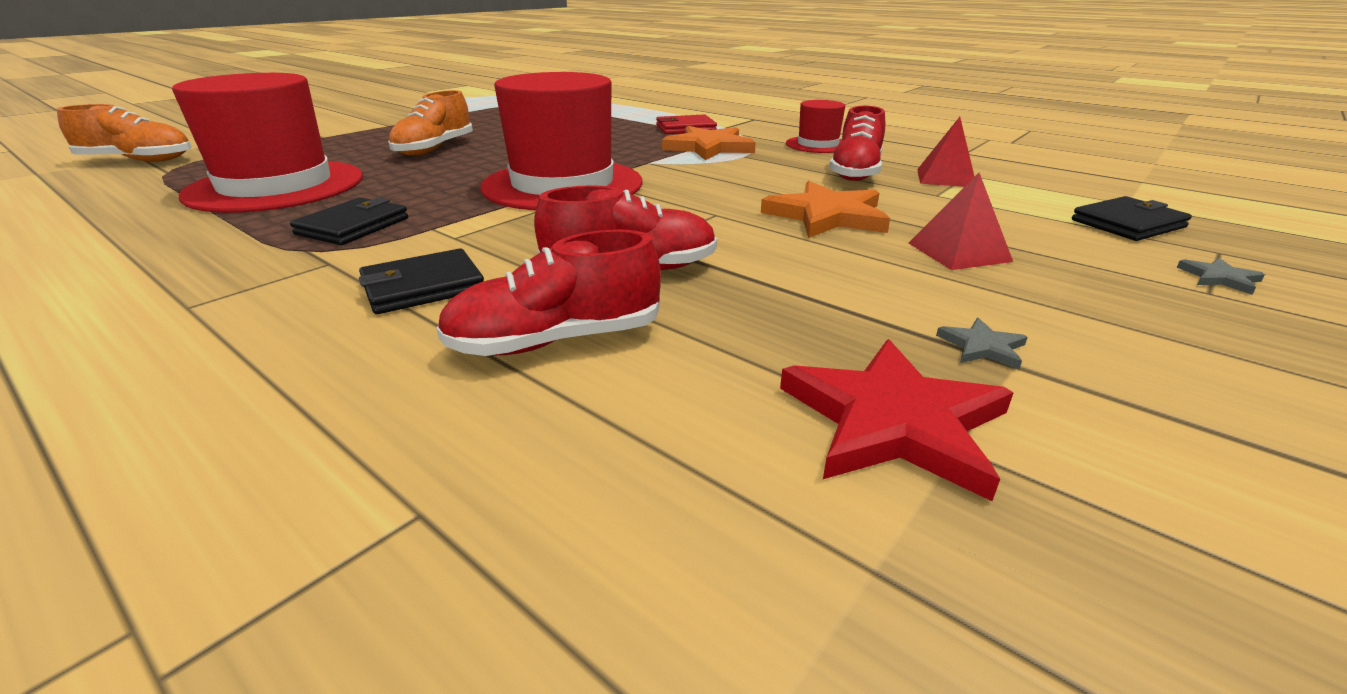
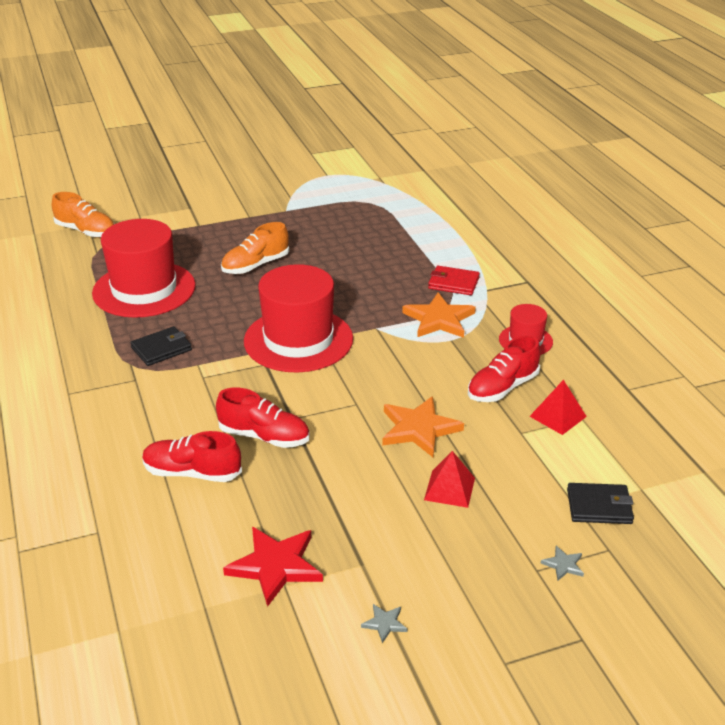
camera: 30 degrees right, 5 degrees up
black wallet [359,249,484,314] -> none
grey star [936,318,1028,369] -> grey star moved to [361,604,408,643]

